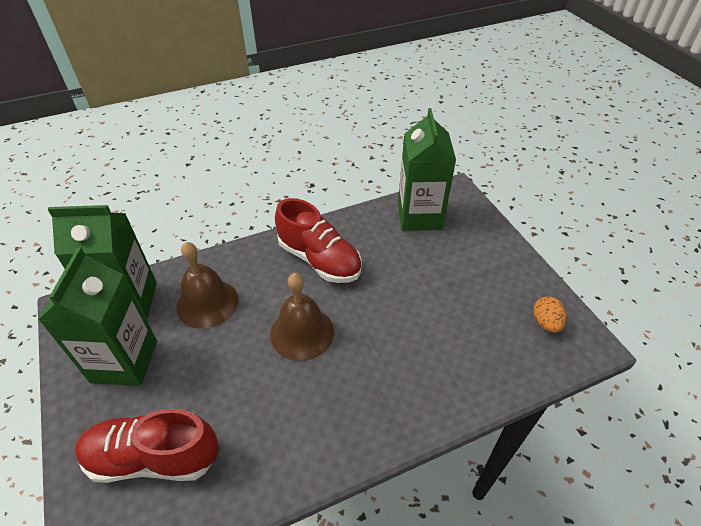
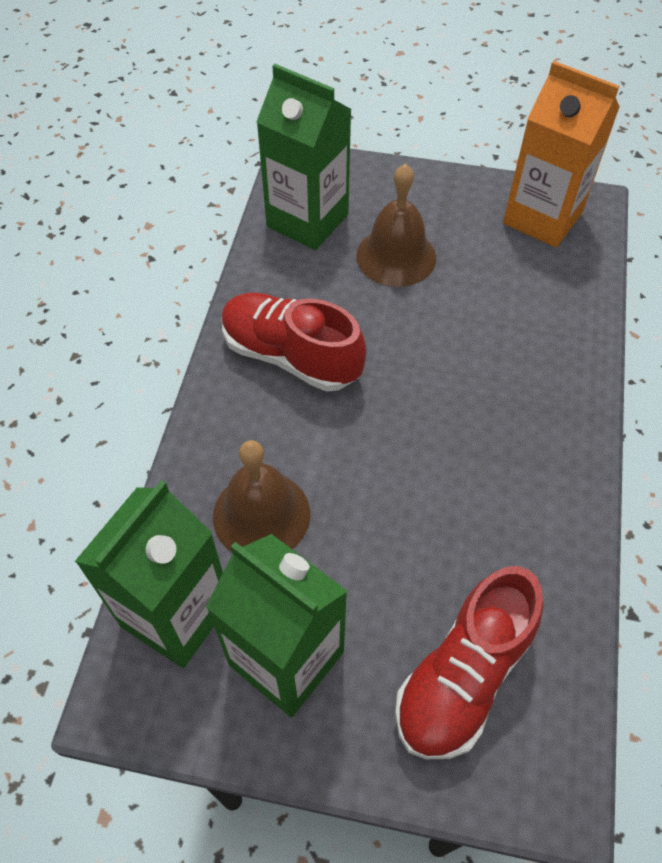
camera: 55 degrees left, 10 degrees up
brown bell [270,273,334,361] -> brown bell moved to [356,164,436,287]
red shoe [275,198,362,283] -> red shoe turned 135 degrees counterclockwise [221,293,367,391]
orange egg [533,296,567,333] -> orange carton [503,61,620,247]

